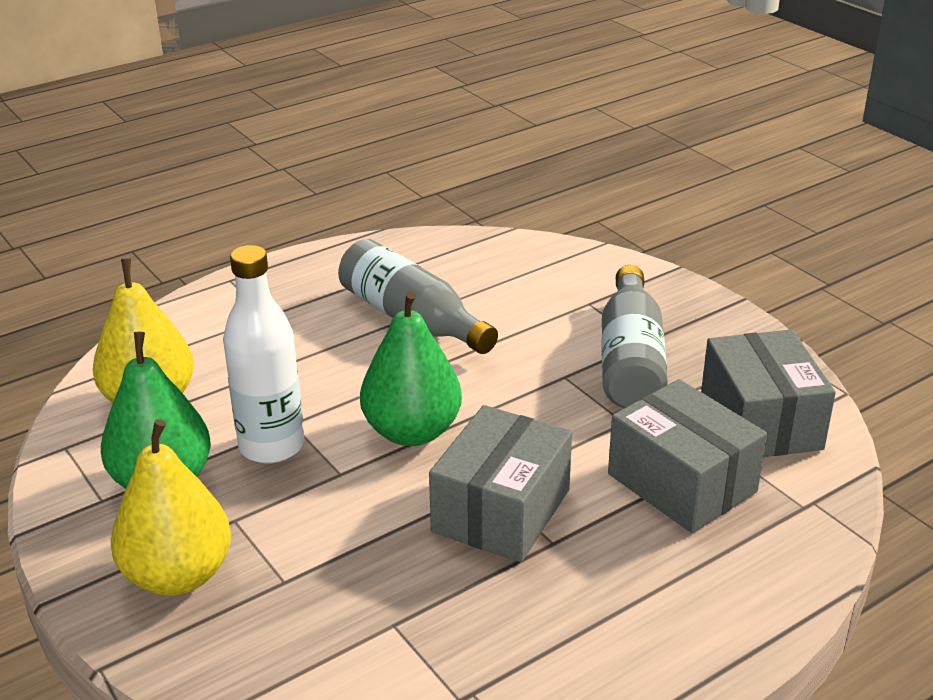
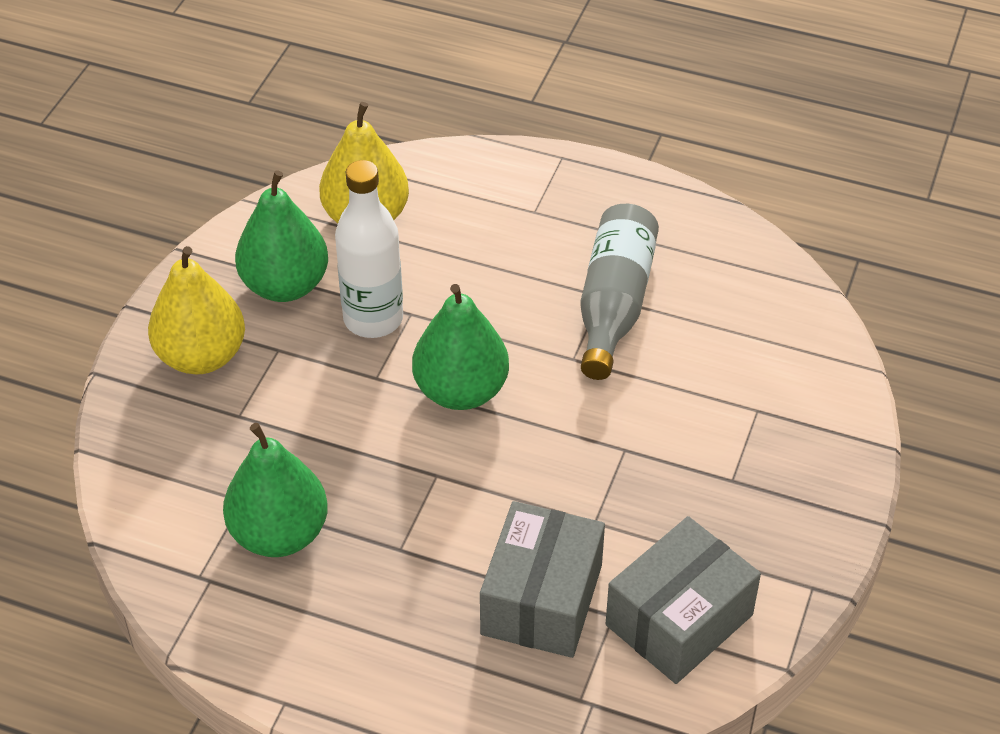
camera: 55 degrees right, 15 degrees up
grey box [429,405,572,562] -> none
grey bottle [601,265,668,408] -> none
none -> green pear [223,423,328,557]

